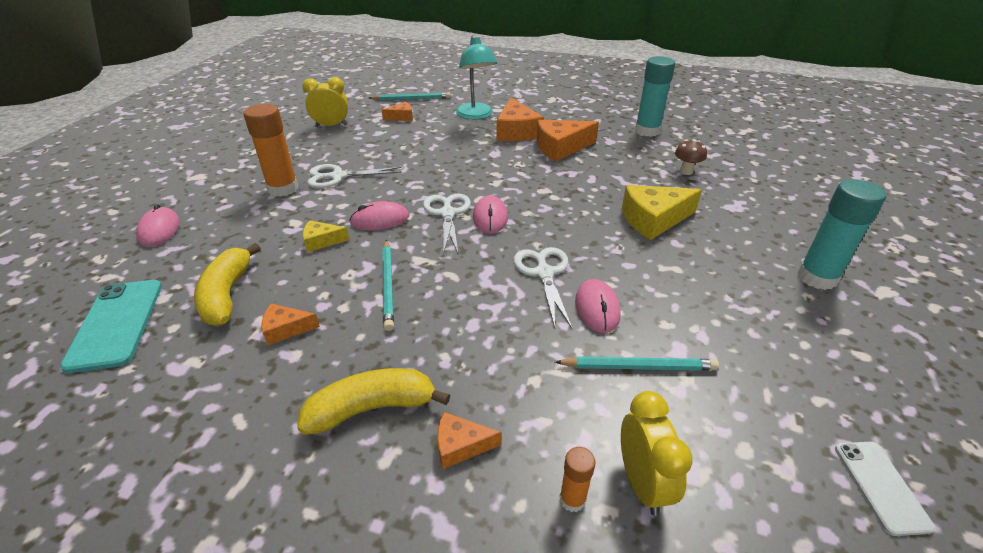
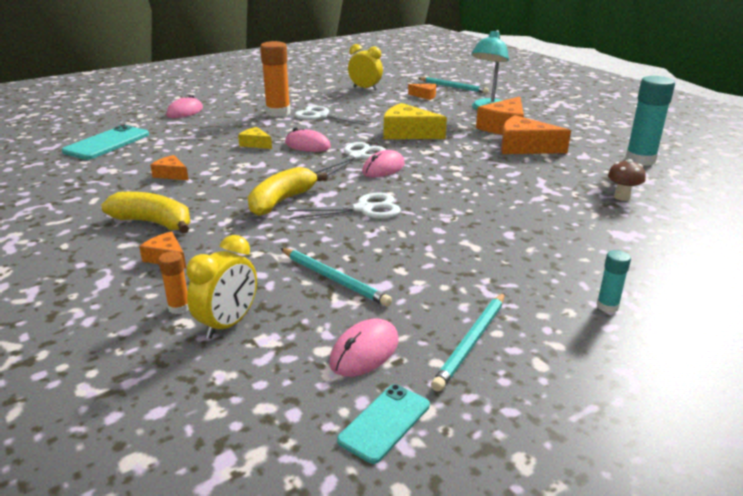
camera: 40 degrees right, 10 degrees down
yellow banana [194,243,261,326] -> yellow banana moved to [248,167,328,216]
turquoise pencil [382,239,394,331] -> turquoise pencil moved to [431,293,505,392]
white scissors [514,247,572,328] -> white scissors turned 45 degrees clockwise [288,192,401,219]
pink mouse [575,279,620,333] -> pink mouse moved to [329,319,399,377]
yellow cheese [622,185,702,240] -> yellow cheese moved to [383,103,447,139]
turquoise glue stick [797,179,886,290] -> turquoise glue stick [596,250,631,313], size x0.49
white phone [835,442,935,536] -> turquoise phone [337,384,430,464]

